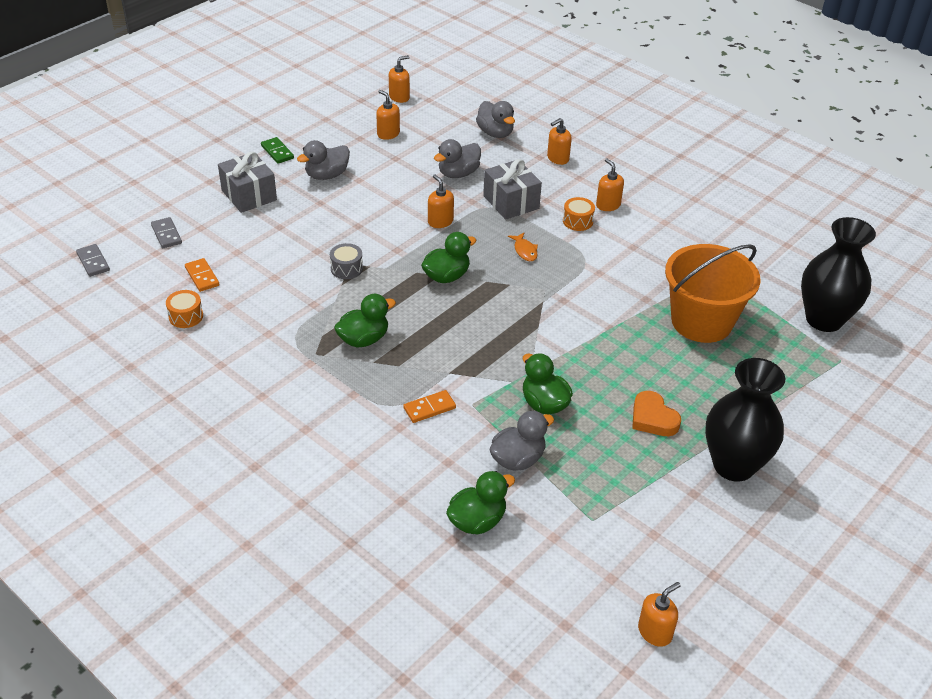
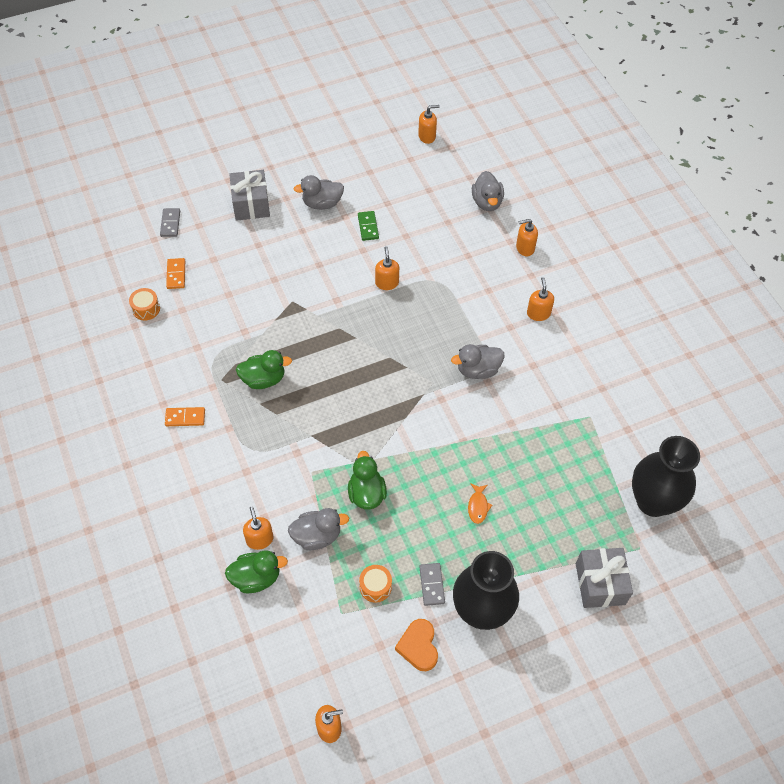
camera: 25 degrees right, 15 degrees up
grey domino [76,244,110,277] -> grey domino moved to [419,563,445,606]
green domino [261,137,294,164] -> green domino moved to [358,211,379,241]
grey drum [330,243,363,279] -> none
orange soap dispenser [376,90,400,140] -> orange soap dispenser moved to [243,506,273,550]
orange domino [403,390,456,423] -> orange domino moved to [165,407,205,426]
green duck [421,232,477,283] -> none
grey duck [434,139,481,178] -> grey duck moved to [451,344,504,379]
grey gift [483,159,542,220] -> grey gift moved to [576,548,633,608]
orange fish [508,233,538,261] -> orange fish moved to [468,483,492,524]
orange drum [563,197,595,231] -> orange drum moved to [359,565,392,603]
orange heart [632,391,681,436] -> orange heart moved to [395,619,438,671]
orange bucket [665,244,760,343] -> none

